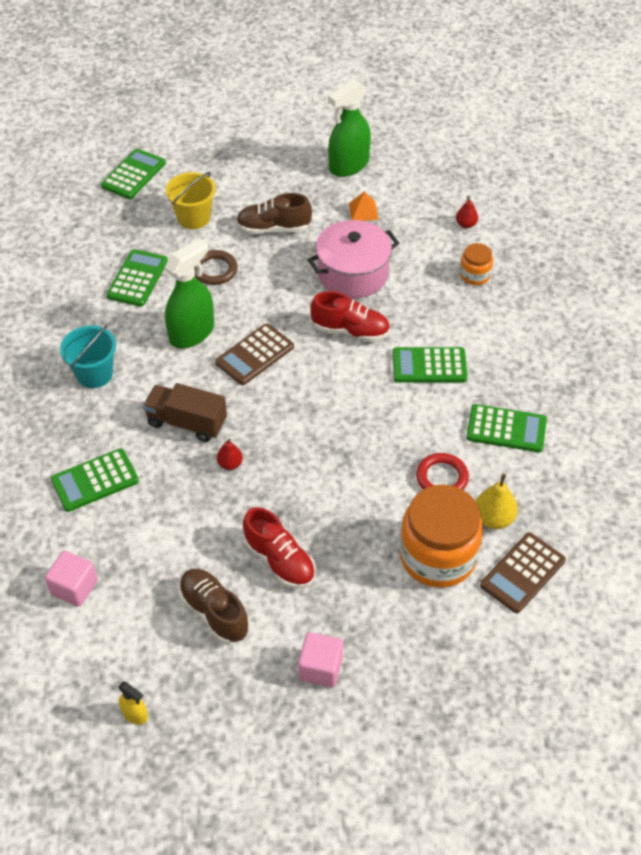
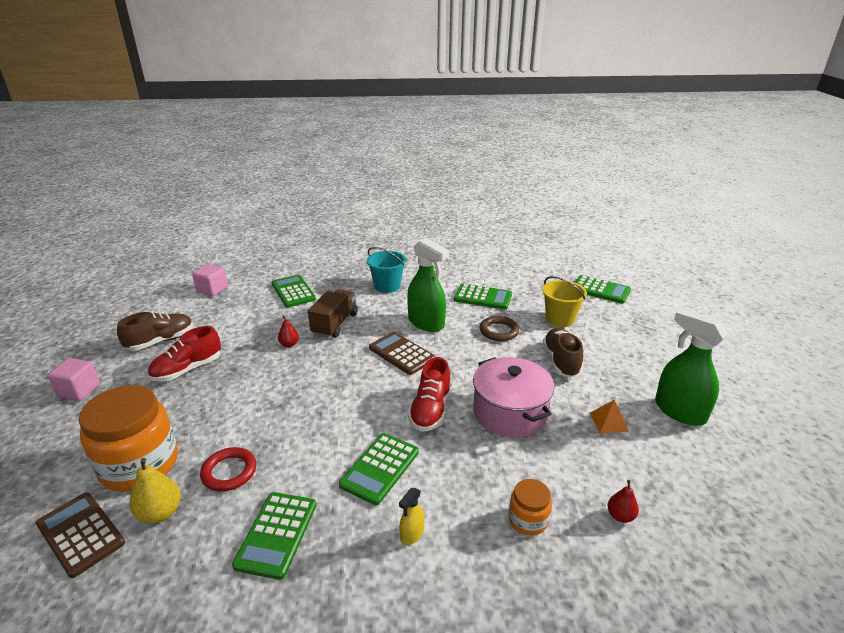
camera: 90 degrees right, 20 degrees down
yellow spray bottle [118,682,148,725] -> yellow spray bottle moved to [399,488,425,545]
green calculator [392,347,468,383] -> green calculator turned 150 degrees counterclockwise [339,433,419,505]

